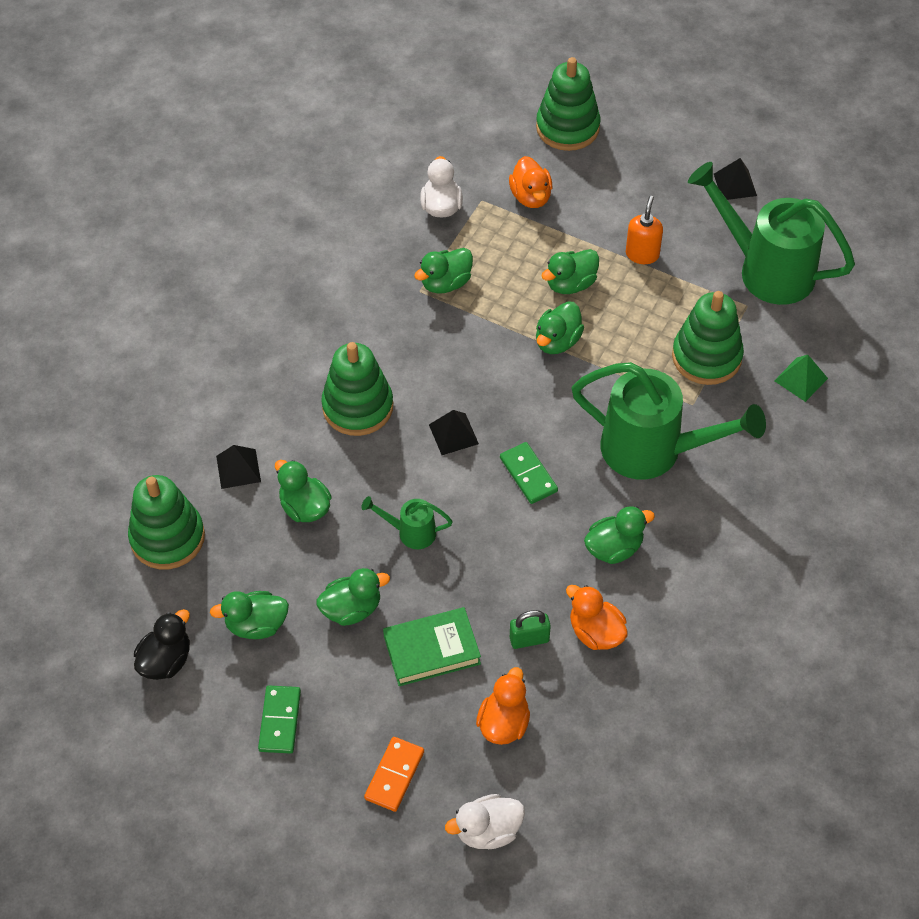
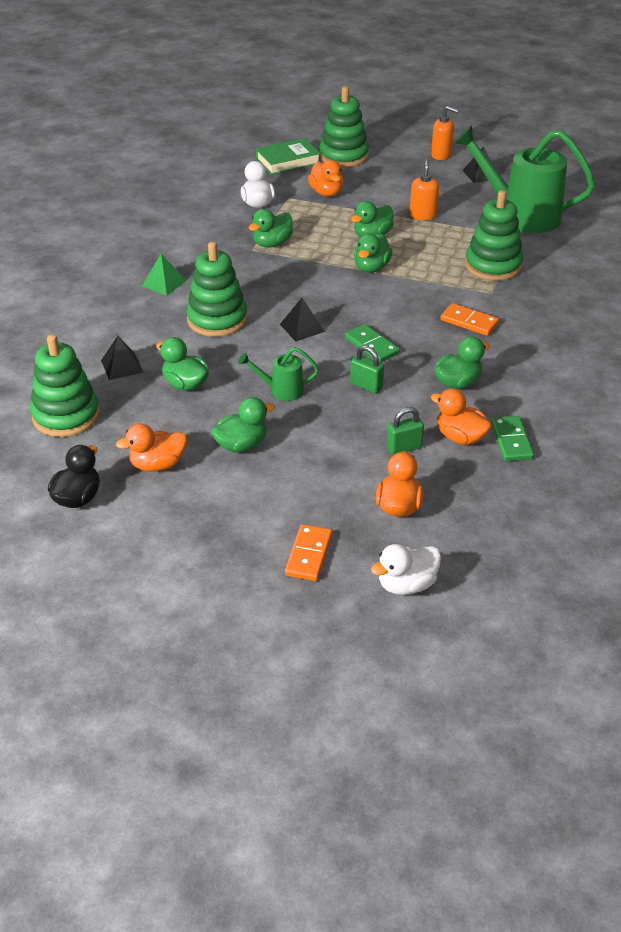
camera: 10 degrees left, 15 degrees down
green duck [210,591,289,639] -> orange duck [116,424,187,472]
green domino [258,685,301,754] -> green domino moved to [491,416,534,461]
green book [383,607,481,686] -> green book moved to [256,138,321,175]
green watering can [571,362,766,480] -> orange domino [441,303,499,336]
green pyramid [774,355,828,402] -> green pyramid moved to [142,254,186,296]
none -> green padlock [350,345,384,394]
none -> orange soap dispenser [431,106,459,160]

